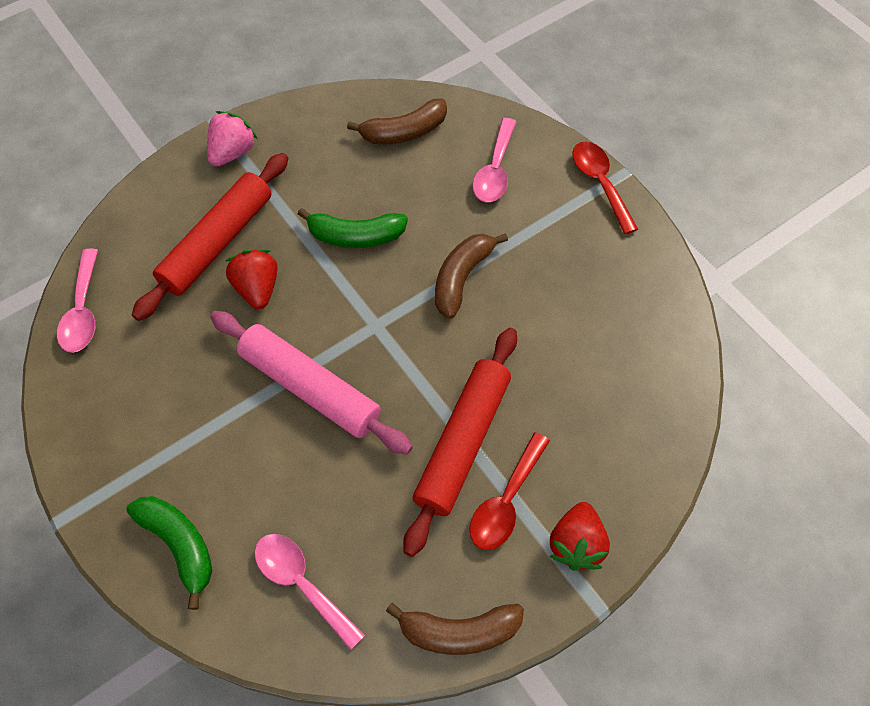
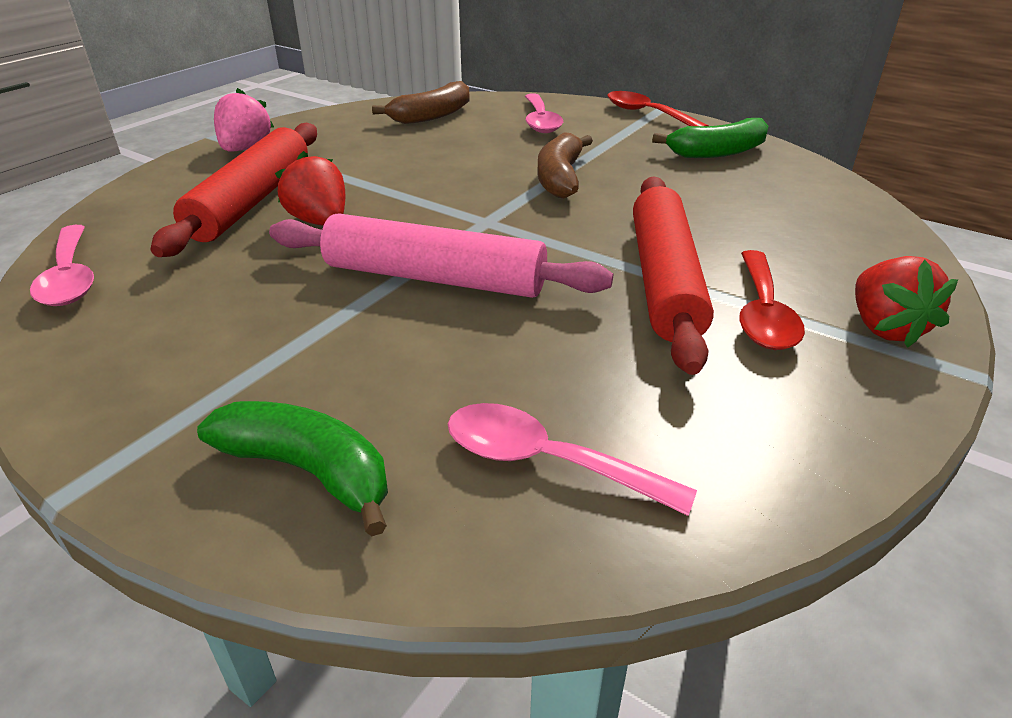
camera: 20 degrees left, 25 degrees down
green banana [298,208,408,248] -> green banana moved to [652,118,768,158]
brown banana [386,603,524,655] -> none

